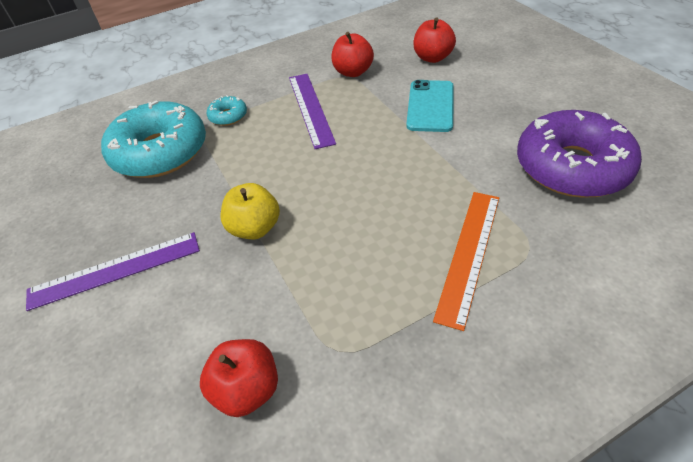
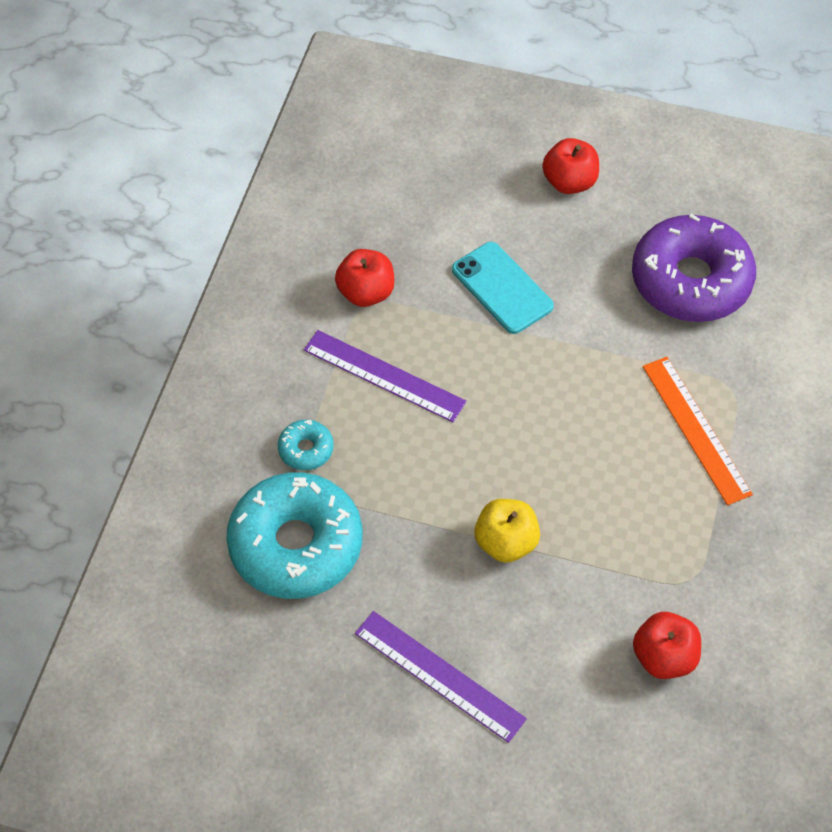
camera: 50 degrees left, 10 degrees up
purple ruler [26,232,200,311] -> purple ruler turned 75 degrees counterclockwise [355,611,527,743]
red apple [413,17,456,63] -> red apple moved to [542,138,599,194]

